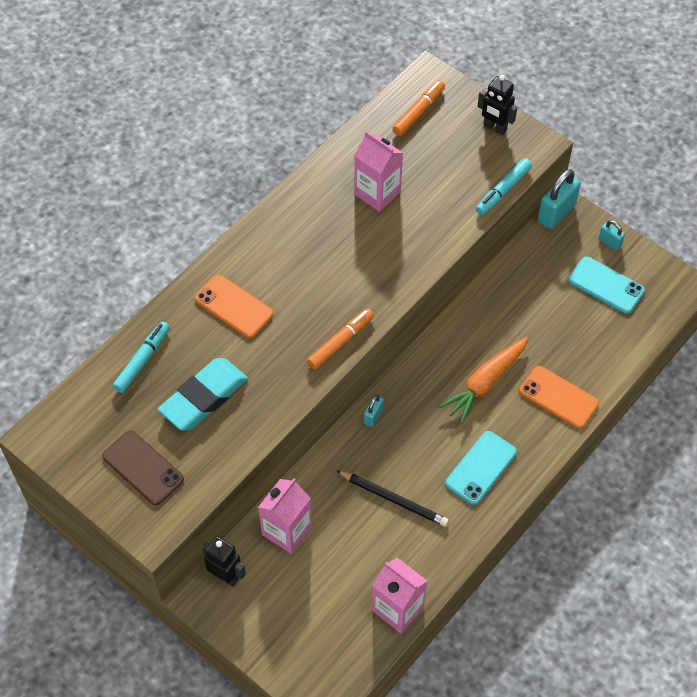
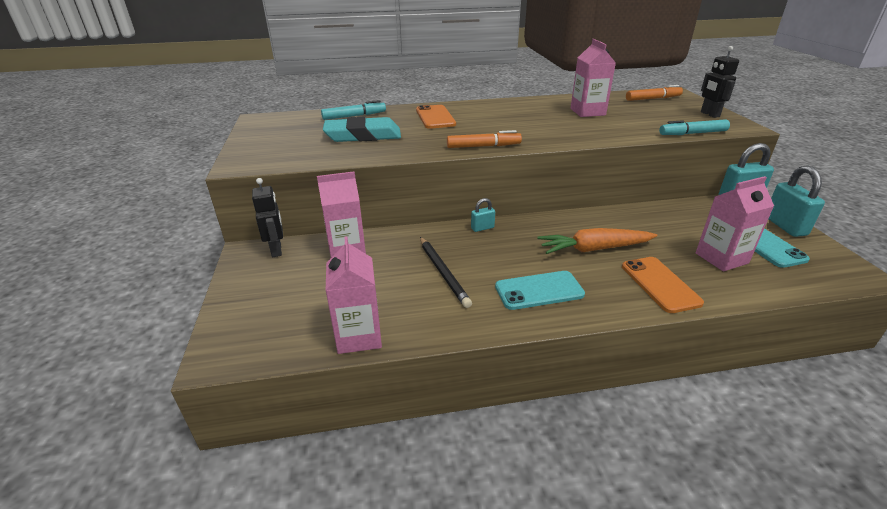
camera: 40 degrees right, 25 degrees down
brown phone [102,431,184,505] -> none
turquoise padlock [599,220,625,250] -> turquoise padlock [769,165,825,237], size x1.90
none -> pink carton [696,176,774,272]

